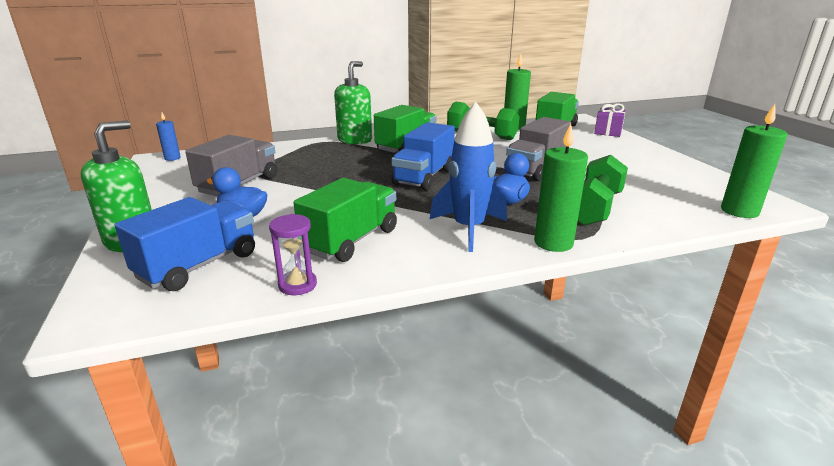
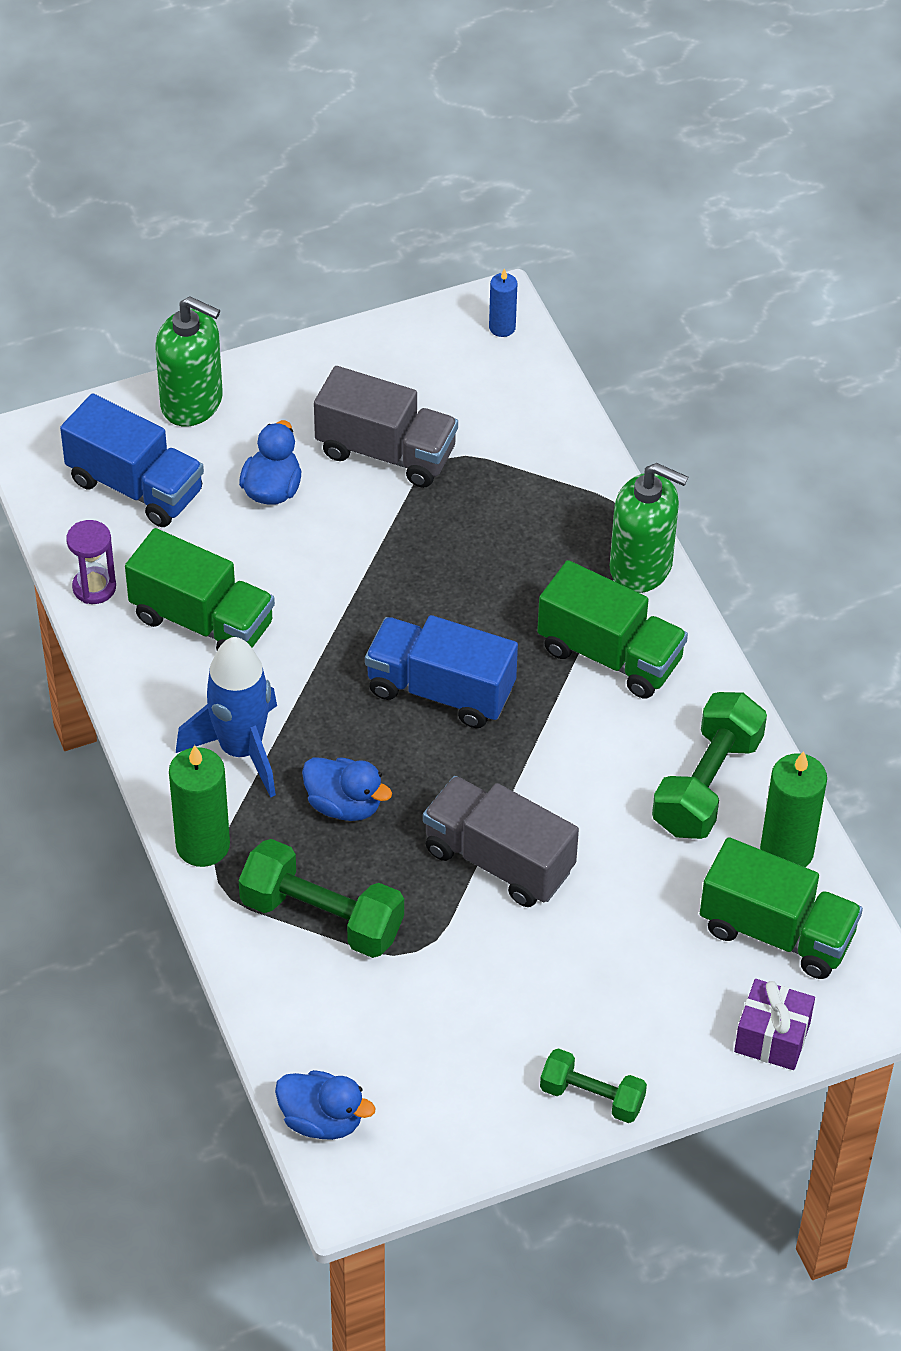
camera: 85 degrees right, 25 degrees up
green candle [721,104,788,218] -> blue duck [275,1070,375,1140]
none -> green dumbbell [540,1048,647,1123]

